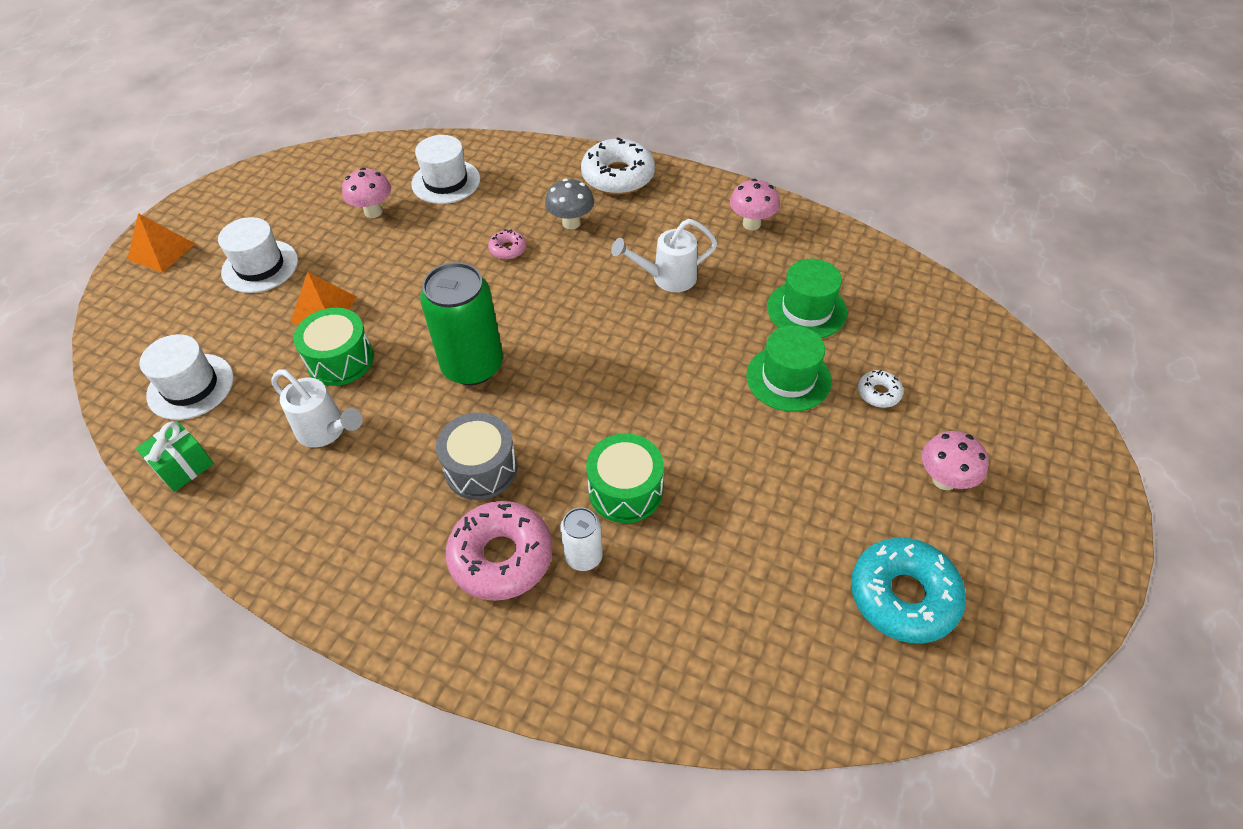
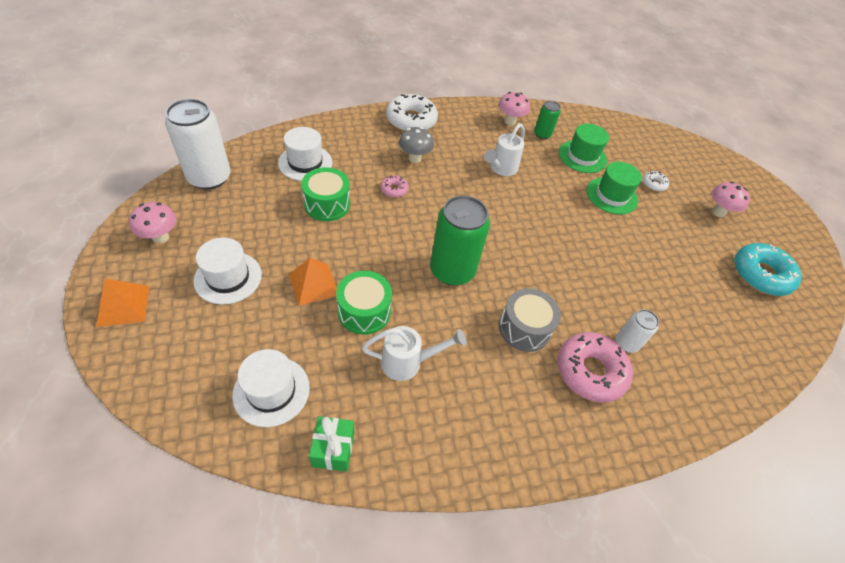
camera: 45 degrees left, 0 degrees up
pink mushroom [342,168,391,218] -> pink mushroom moved to [129,202,176,244]
green drum [586,434,664,523] -> green drum moved to [301,167,350,221]
none -> white can [165,99,230,190]
none -> green can [534,101,561,139]

